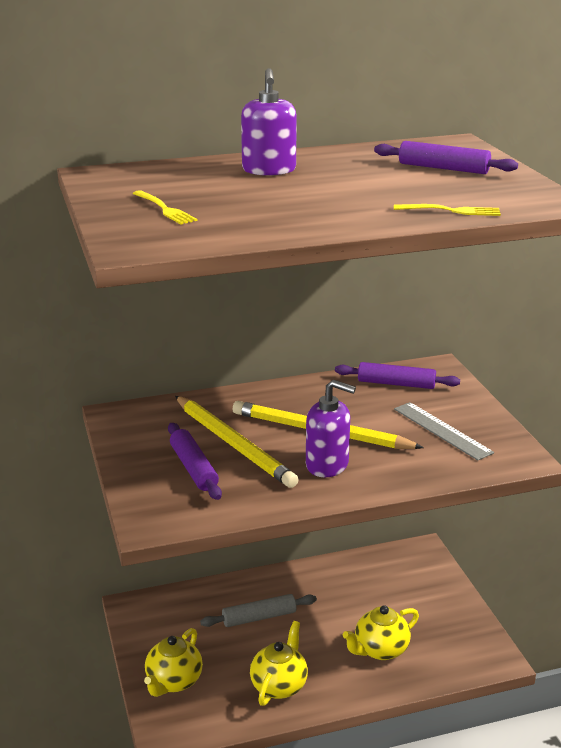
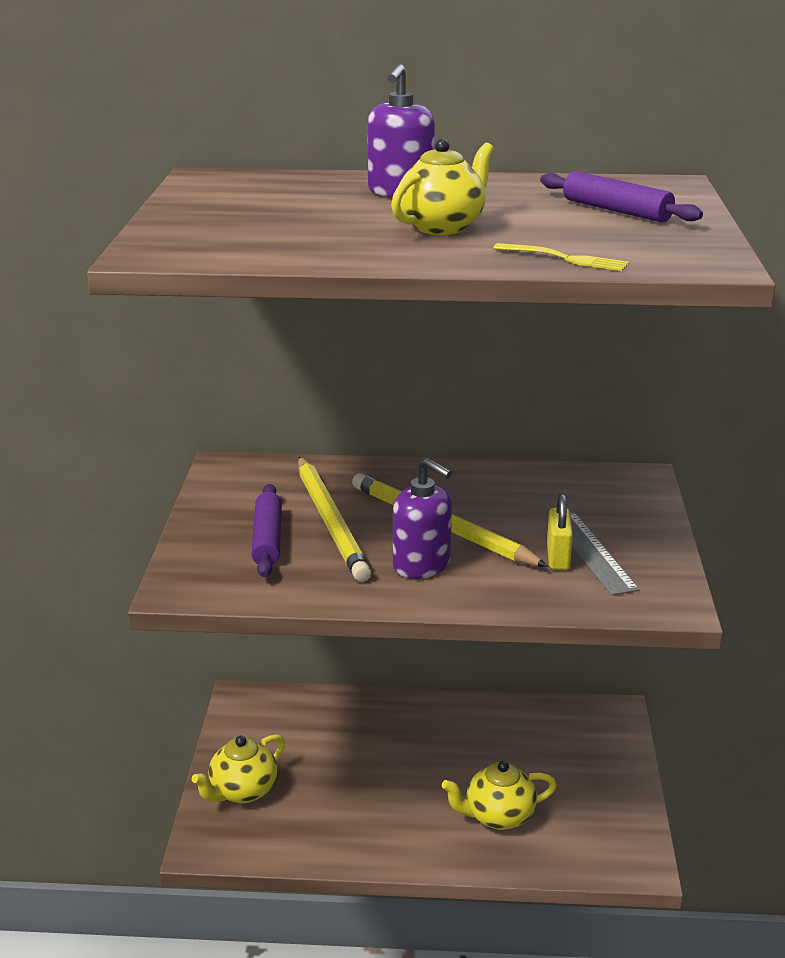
camera: 20 degrees right, 0 degrees up
yellow fork [133,190,197,224] -> none
grey rolling pin [200,594,317,627] -> none
yellow teapot [250,621,308,706] -> yellow teapot moved to [391,138,494,235]
purple rolling pin [335,362,460,389] -> none
none -> yellow padlock [547,493,573,570]

